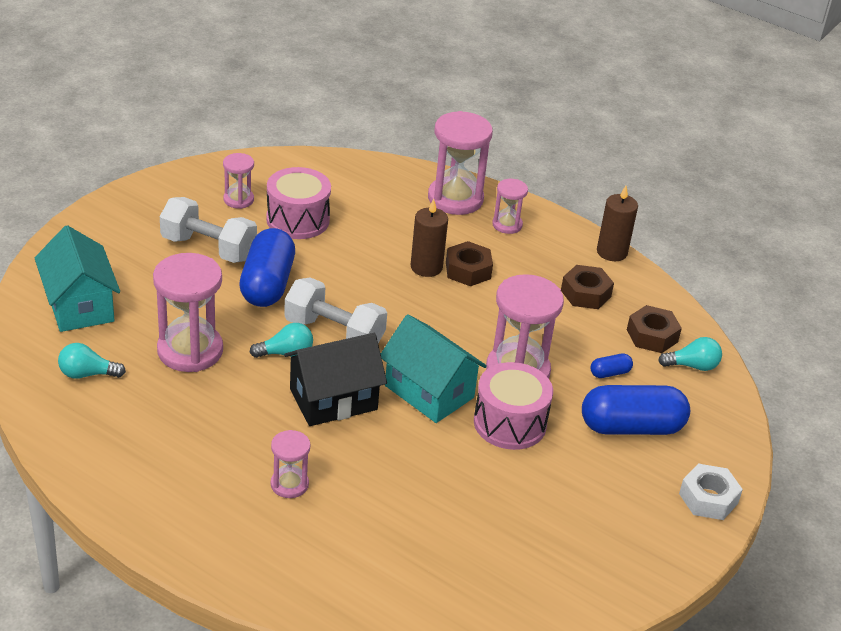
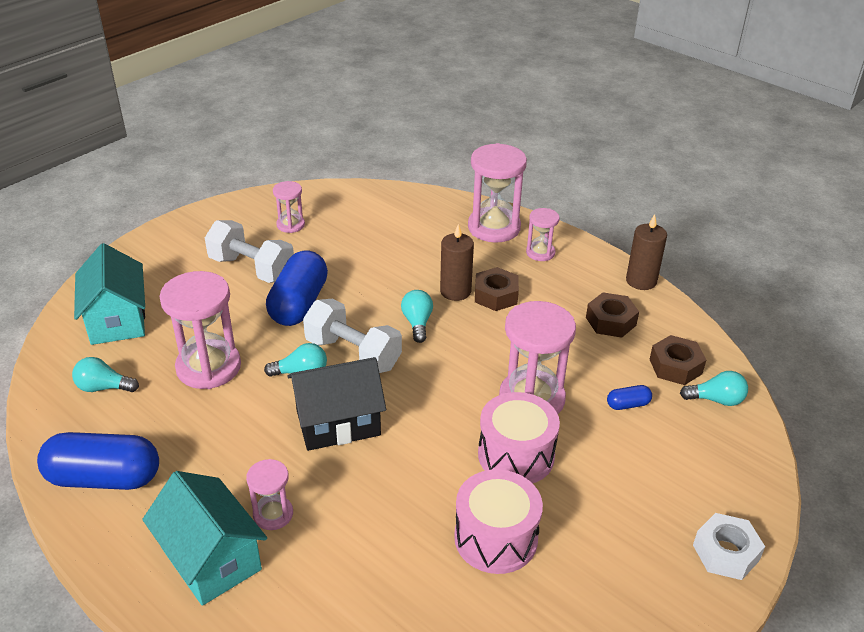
camera: 10 degrees right, 0 degrees up
pink drum [266,167,331,239] -> pink drum moved to [454,469,543,574]
turquoise house [381,314,487,423] -> turquoise house moved to [142,471,267,606]
blue capsule [582,385,690,435] -> blue capsule moved to [37,432,159,490]
none -> turquoise light bulb [401,290,433,343]

